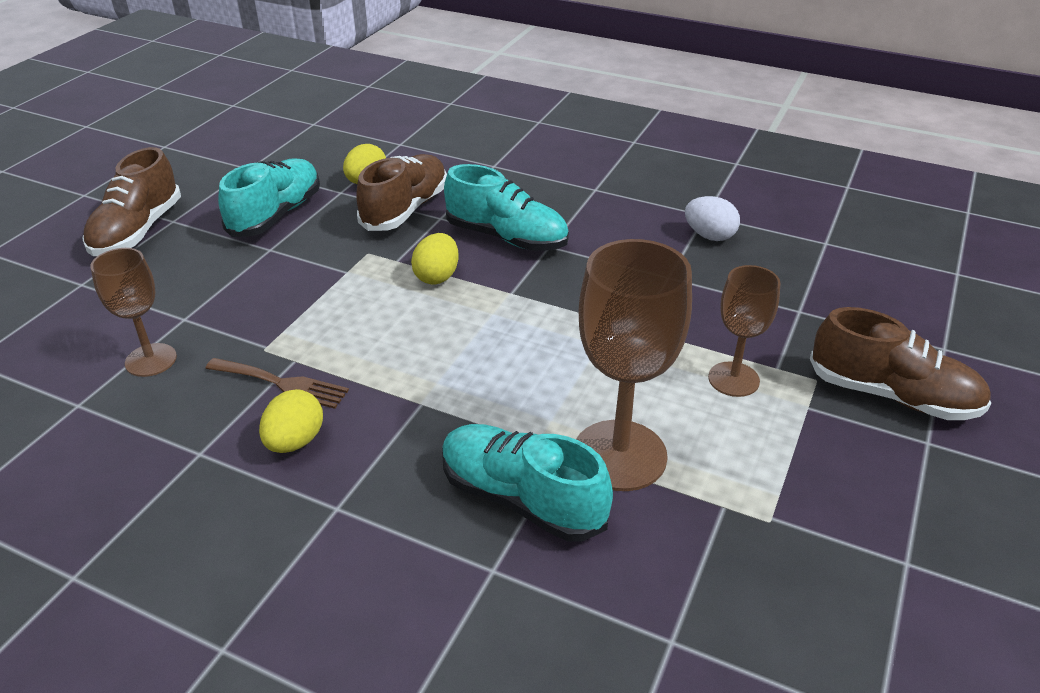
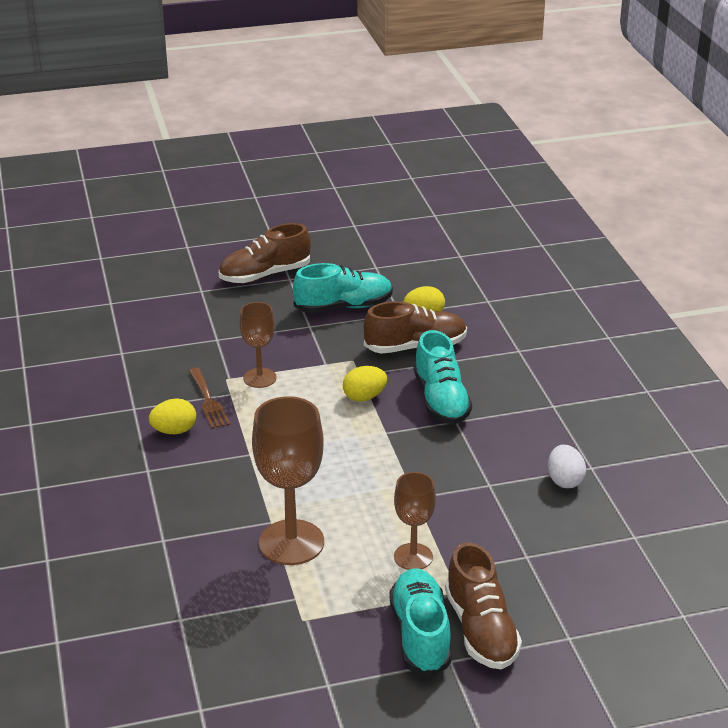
camera: 50 degrees right, 5 degrees down
brown goblet [91,248,177,377] -> brown goblet moved to [239,302,277,388]
turquoise shoe [442,424,613,542] -> turquoise shoe moved to [389,568,452,677]

